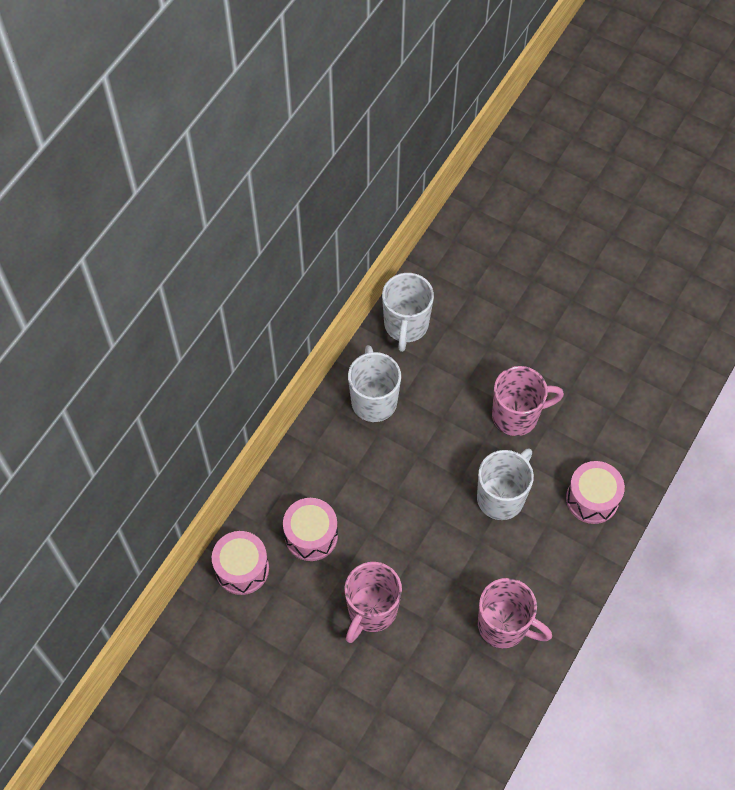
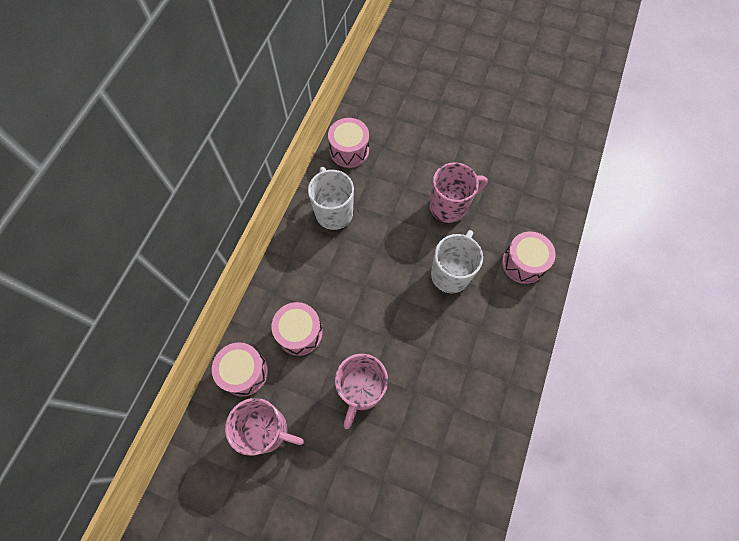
camera: 10 degrees left, 5 degrees up
white mug [382,273,434,352] -> pink drum [328,118,369,168]
pink mug [478,578,552,648] -> pink mug moved to [225,398,304,456]

